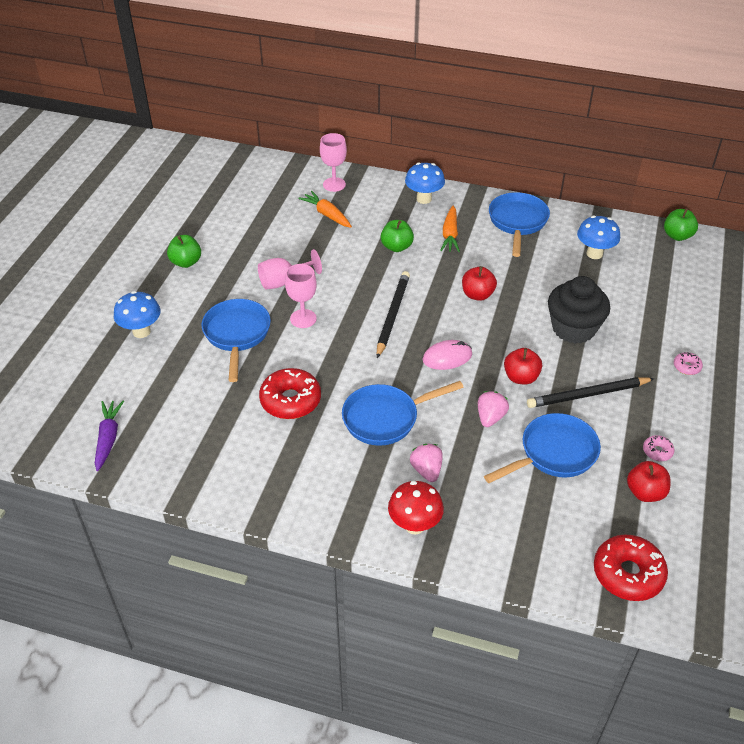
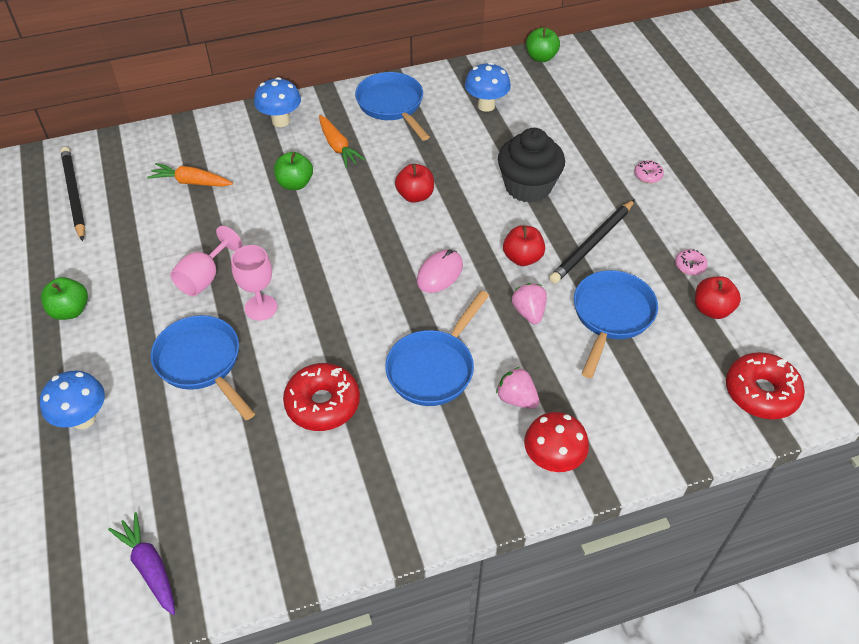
camera: 35 degrees left, 5 degrees up
pink goblet [320,133,347,192] -> none
black pencil [377,271,410,358] -> black pencil moved to [60,147,85,241]

